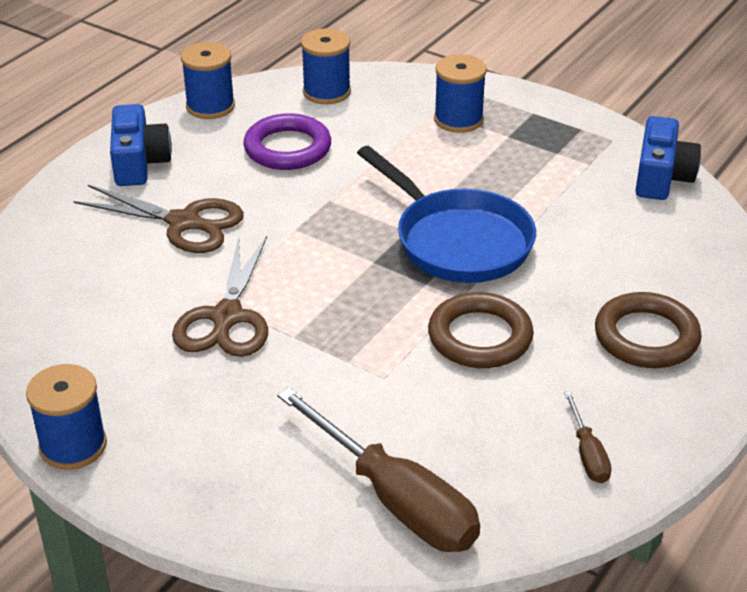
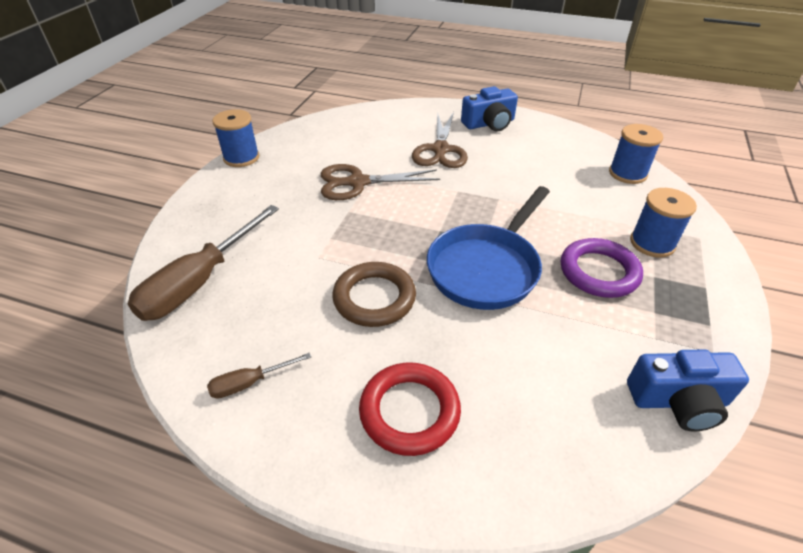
camera: 75 degrees right, 5 degrees up
blue spool [181,42,235,119] -> none
purple ring [243,113,331,170] -> purple ring moved to [561,238,643,298]
brown ring [595,292,702,368] -> red ring [359,363,461,456]

